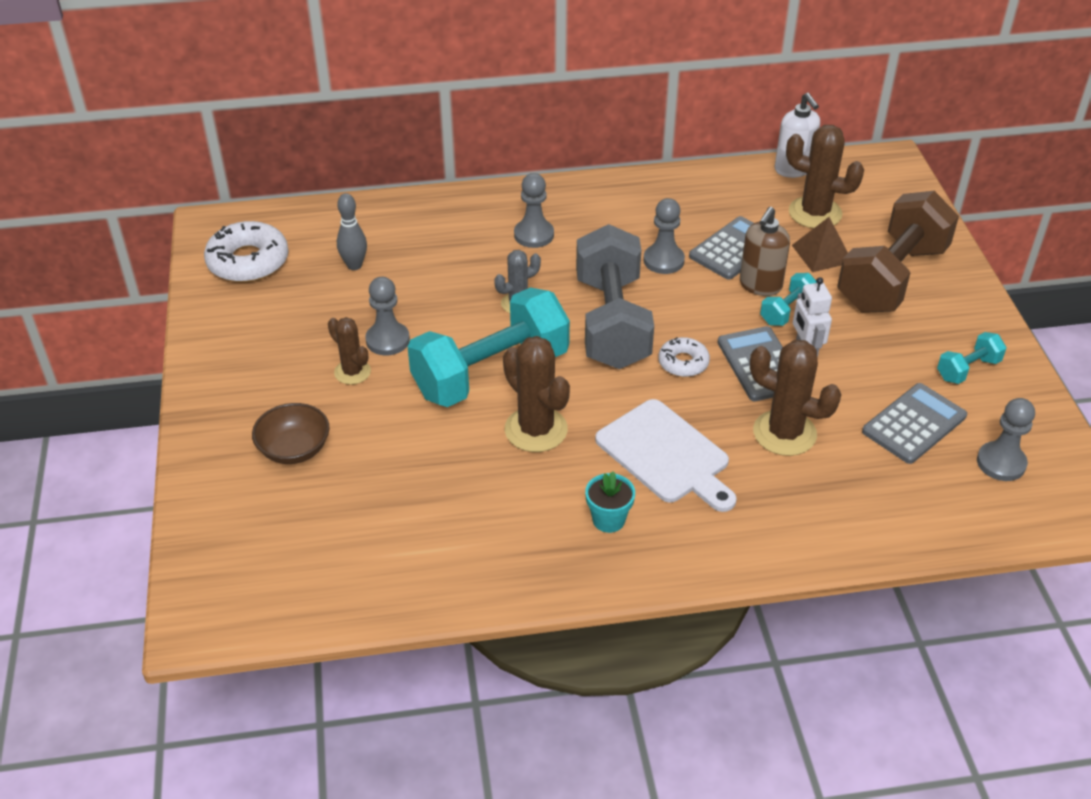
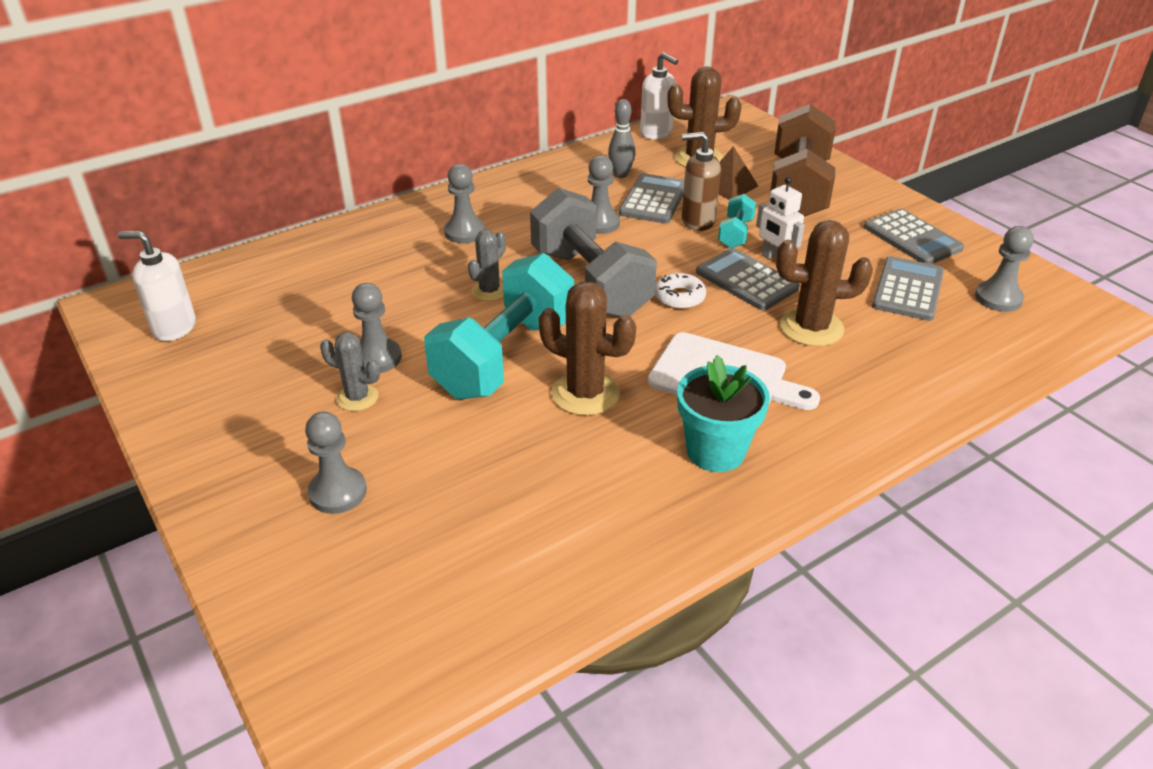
camera: 25 degrees left, 5 degrees down
white donut [204,221,289,282] -> white soap dispenser [118,231,196,341]
brown bowl [252,403,330,464] -> grey pawn [305,412,367,514]
brown cactus [328,317,371,385] -> grey cactus [320,332,380,411]
grey bowling pin [337,193,367,270] -> grey bowling pin moved to [608,99,635,178]
turquoise flower pot [585,471,635,533] -> turquoise flower pot [677,355,770,472], size x1.64
brown soap dispenser [740,207,790,296] -> brown soap dispenser turned 90 degrees clockwise [682,132,721,231]
turquoise dumbbell [937,332,1007,384] -> grey calculator [864,208,964,264]

